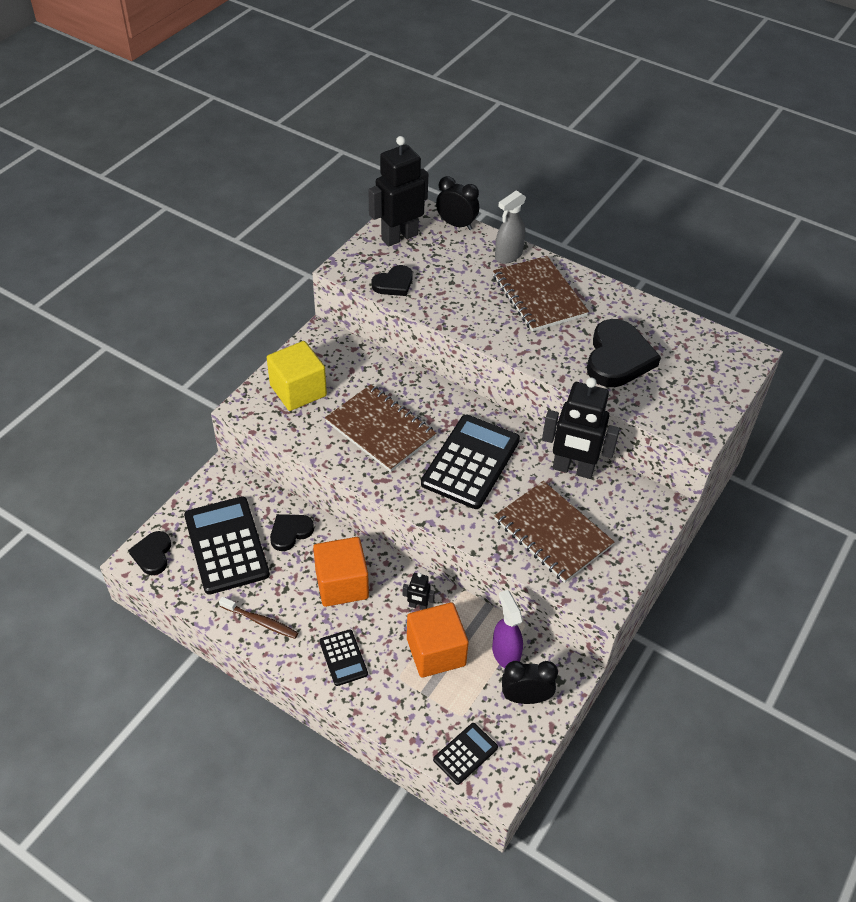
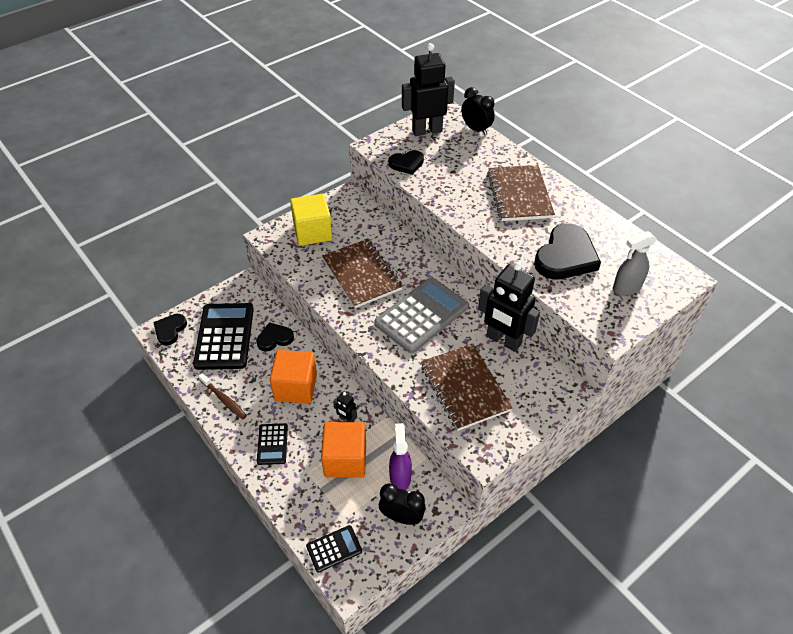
camera: 20 degrees right, 0 degrees up
black calculator [421,415,520,509] -> grey calculator [374,277,469,353]
grey spray bottle [495,190,526,264] -> grey spray bottle moved to [613,231,657,296]

